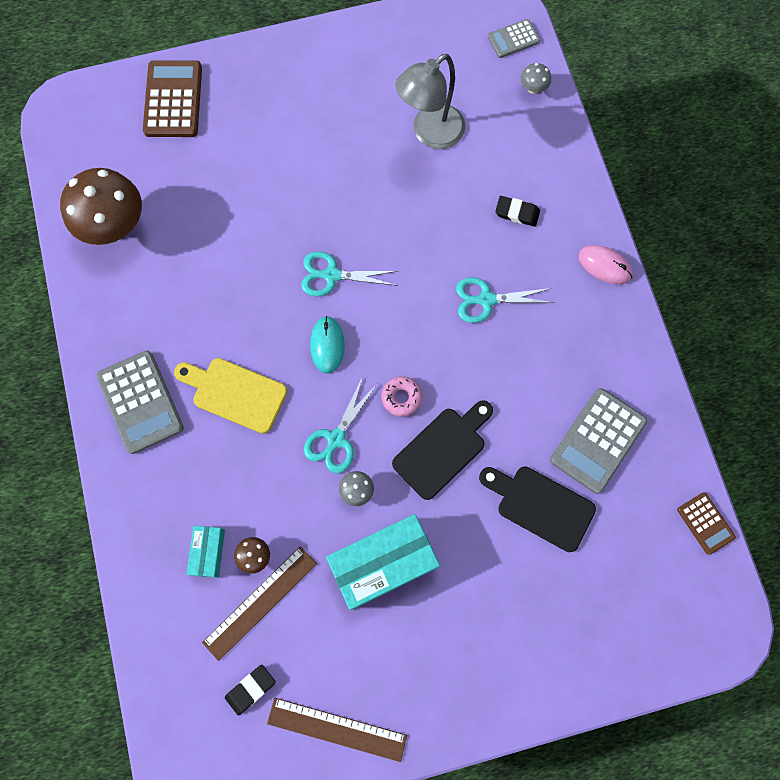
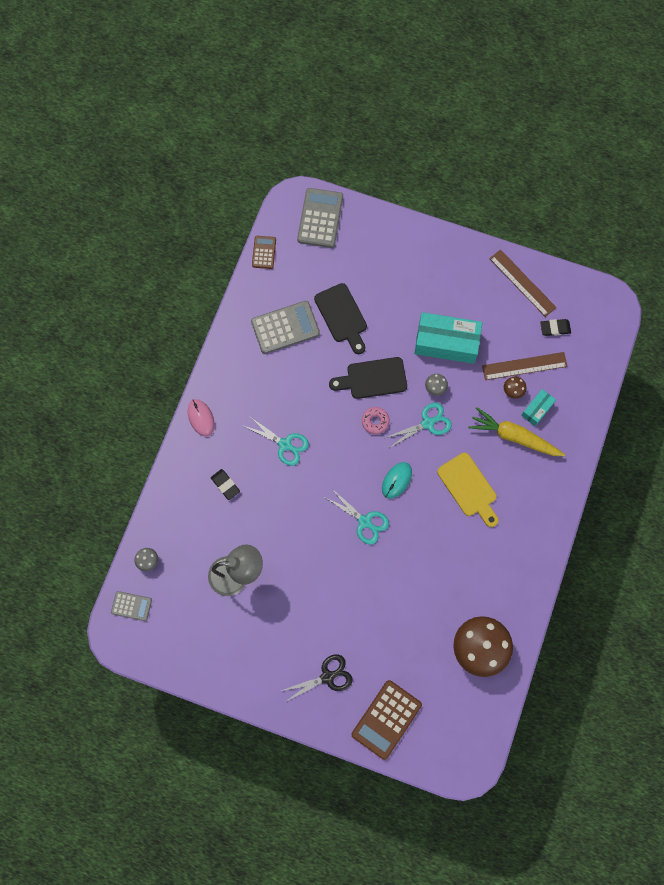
camera: 145 degrees left, 0 degrees up
grey calculator [97,350,184,454] -> grey calculator moved to [297,188,343,248]
none -> black scissors [281,654,353,702]
none -> yellow carrot [468,407,565,456]

